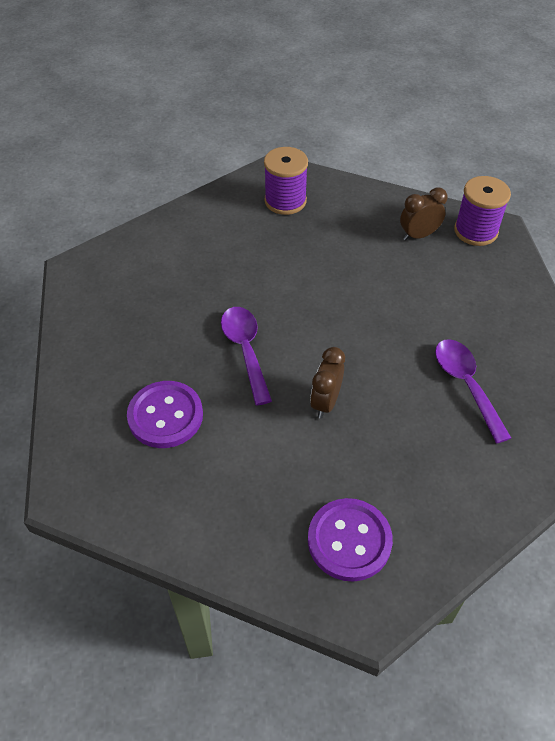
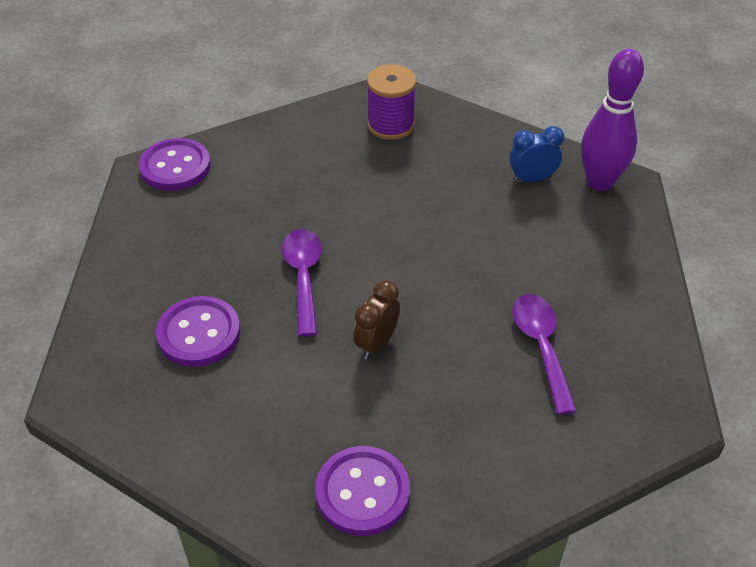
camera: 10 degrees right, 5 degrees down
brown clock [400,187,448,241] -> blue clock [509,126,564,183]
purple spool [454,176,511,246] -> purple bowling pin [581,49,644,191]
none -> purple button [139,138,211,191]

